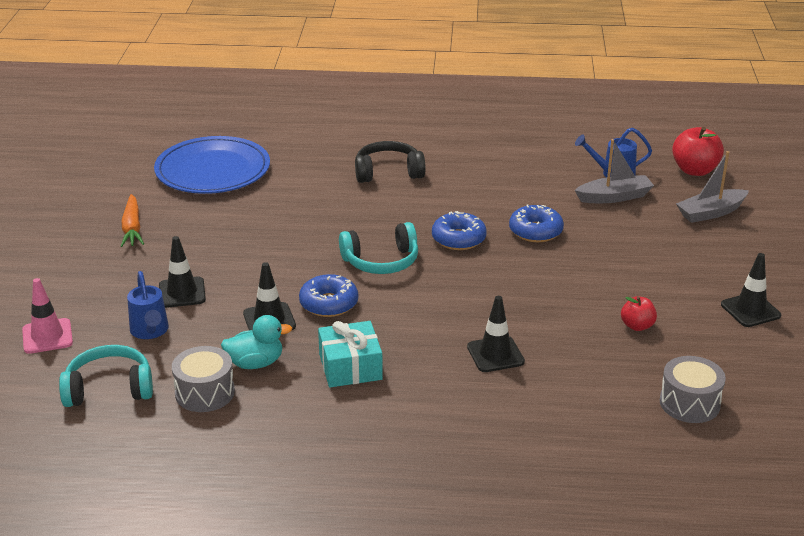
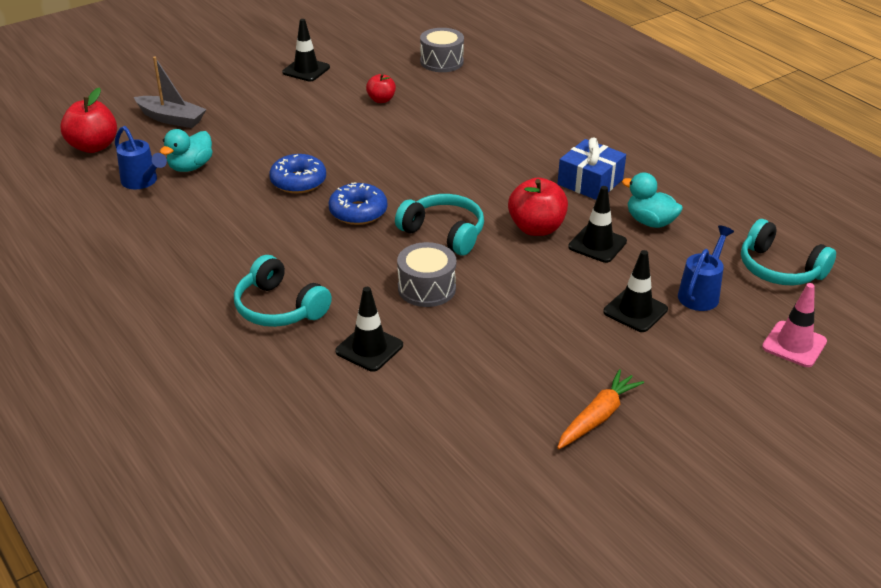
camera: 130 degrees left, 5 degrees up
blue plate [154,136,270,194] -> none
grey drum [172,346,235,412] -> grey drum moved to [397,242,456,307]
blue donut [299,274,358,317] -> red apple [508,178,568,236]
turquoise gift [318,321,383,387] -> blue gift [557,137,626,200]
black headphones [355,141,426,183] -> turquoise headphones [234,255,332,327]
black traffic cone [467,296,525,372] -> black traffic cone moved to [335,287,403,372]
grey boat [575,139,654,203] -> turquoise duck [160,129,213,172]

